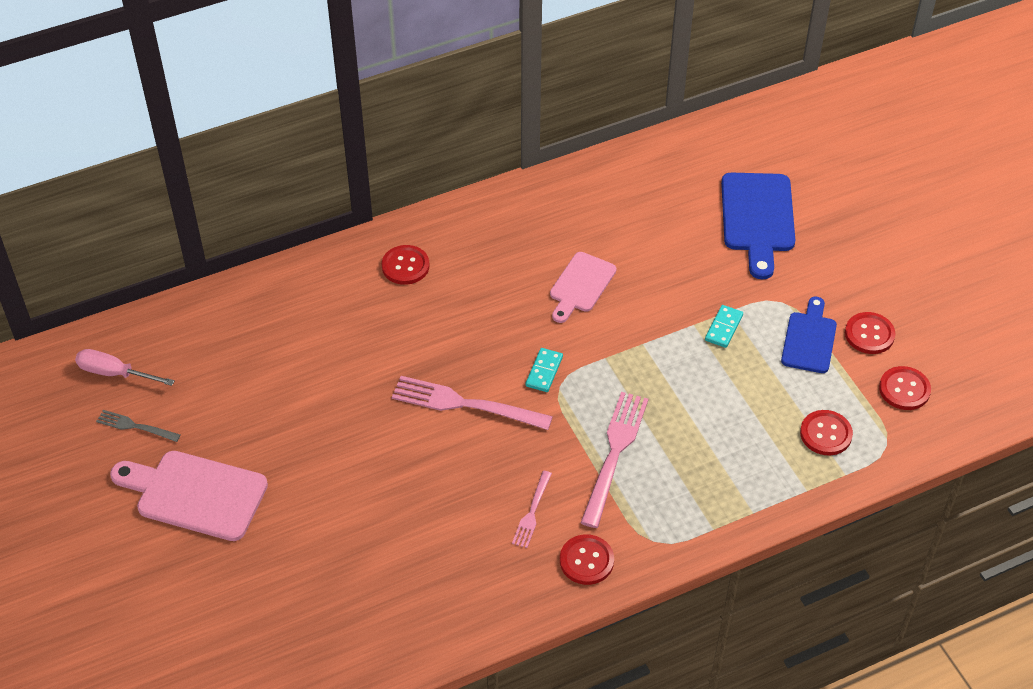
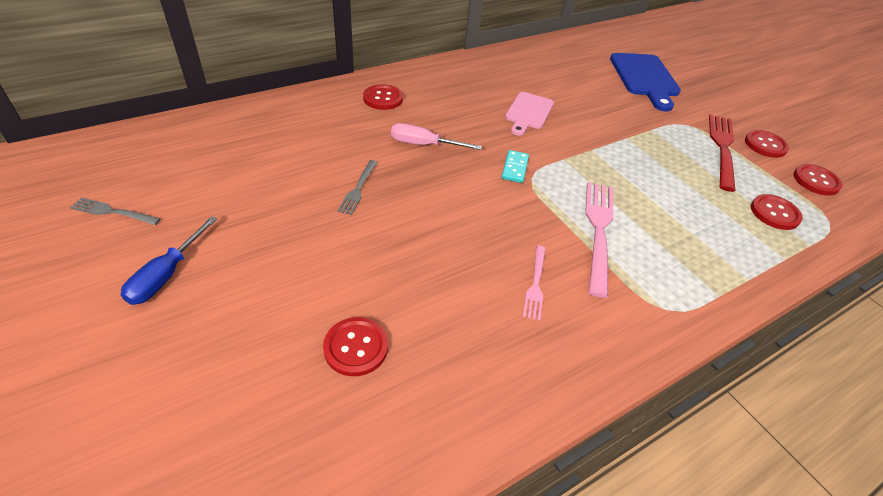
camera: 10 degrees left, 5 degrees down
pink screwdriver [75,349,175,386] -> pink screwdriver moved to [391,123,482,150]
pink cutting board [110,451,268,541] -> blue screwdriver [121,216,217,305]
pink fork [392,376,553,430] -> none
red button [560,534,614,585] -> red button moved to [323,317,388,376]
turquoise domino [705,305,743,348] -> none
blue cutting board [781,297,837,373] -> red fork [709,114,735,192]
none -> grey fork [337,160,378,215]

